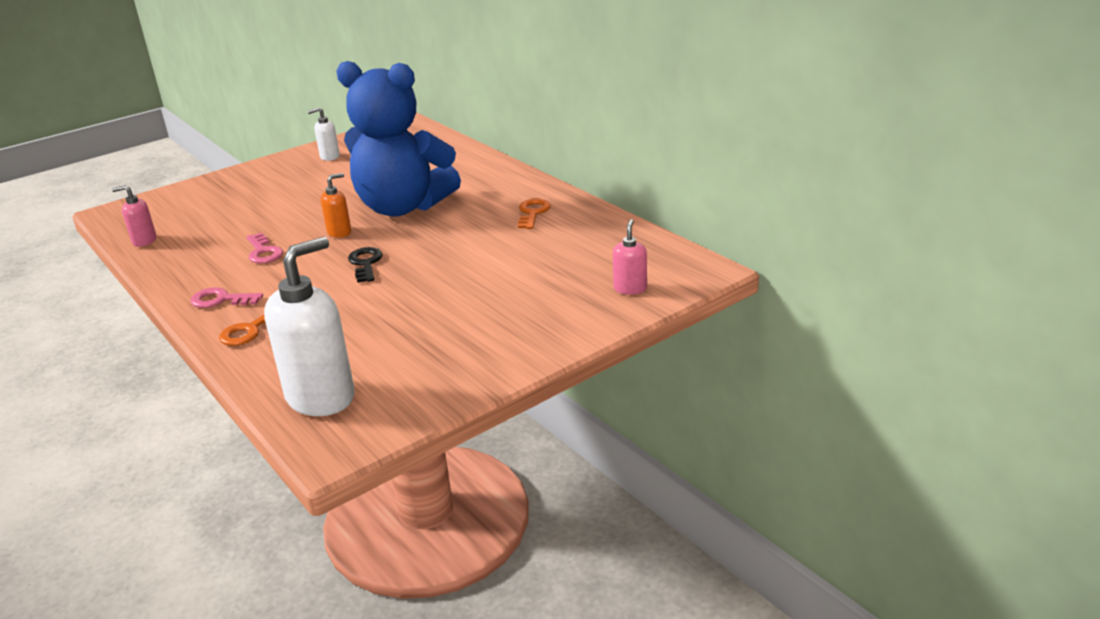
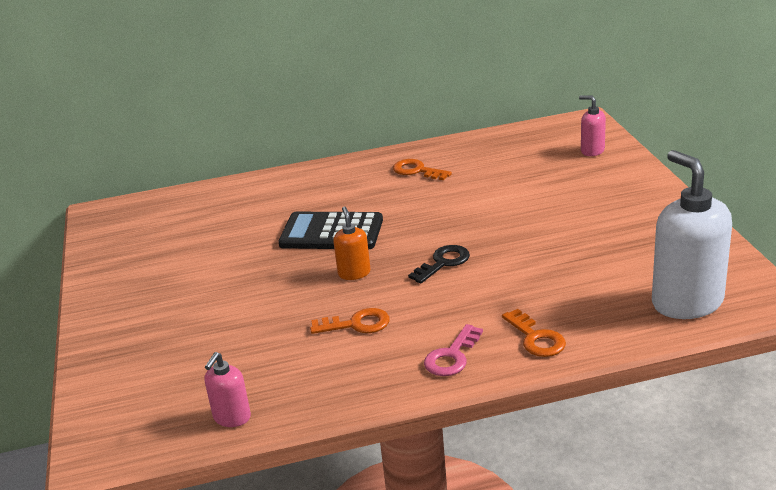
camera: 65 degrees left, 0 degrees up
pink key [246,233,283,264] -> orange key [310,308,390,334]
white soap dispenser [308,107,340,161] -> none
blue teddy bear [336,61,461,217] -> black calculator [278,212,383,249]
black key [348,247,383,283] -> black key turned 120 degrees clockwise [408,245,470,284]

